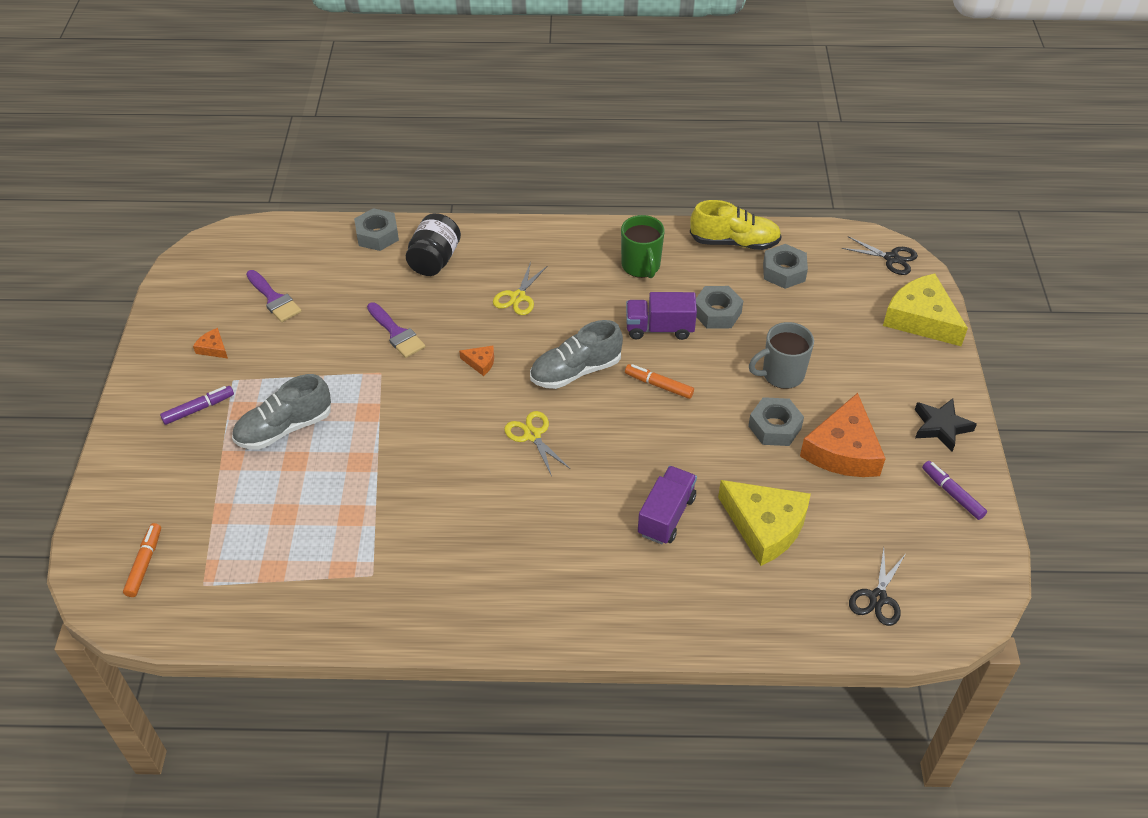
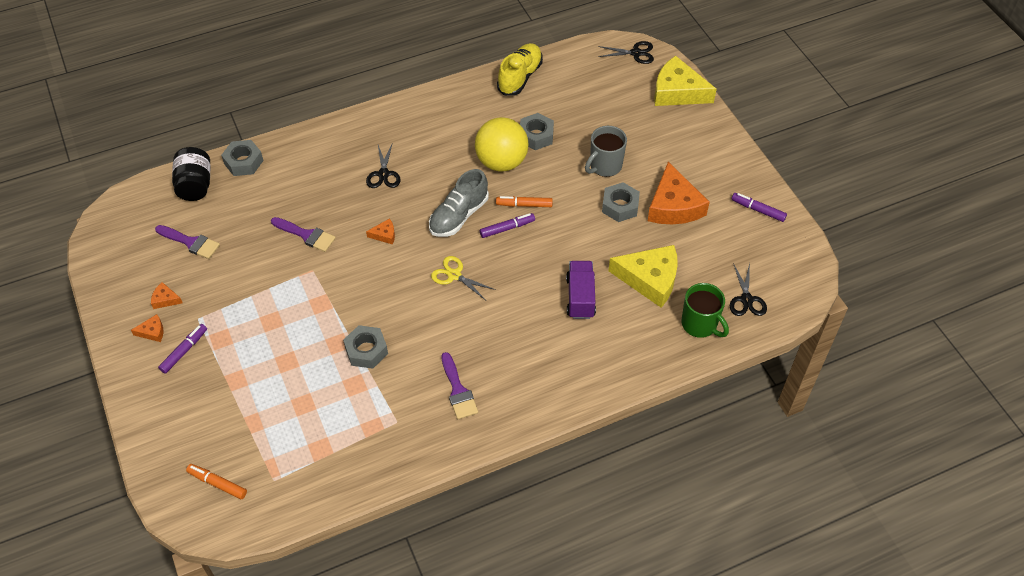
camera: 25 degrees left, 5 degrees up
orange marker [123,523,161,597] -> orange marker turned 45 degrees counterclockwise [186,464,247,499]
grey shoe [232,374,331,449] -> none
black jar [406,213,461,276] -> black jar moved to [172,147,210,201]
yellow scissors [493,262,547,315] -> black scissors [366,142,401,188]
green mug [621,215,665,278] -> green mug moved to [682,283,729,338]
purple truck [626,292,697,340] -> yellow ball [475,117,529,172]
yellow shoe [690,200,782,250] -> yellow shoe turned 45 degrees counterclockwise [497,43,543,96]
grey nut [763,244,808,289] -> grey nut moved to [343,325,388,369]
black star [915,398,977,452] -> none
none -> orange cheese [131,314,163,342]
none -> purple brush [441,352,478,419]
none -> purple marker [480,213,535,238]

